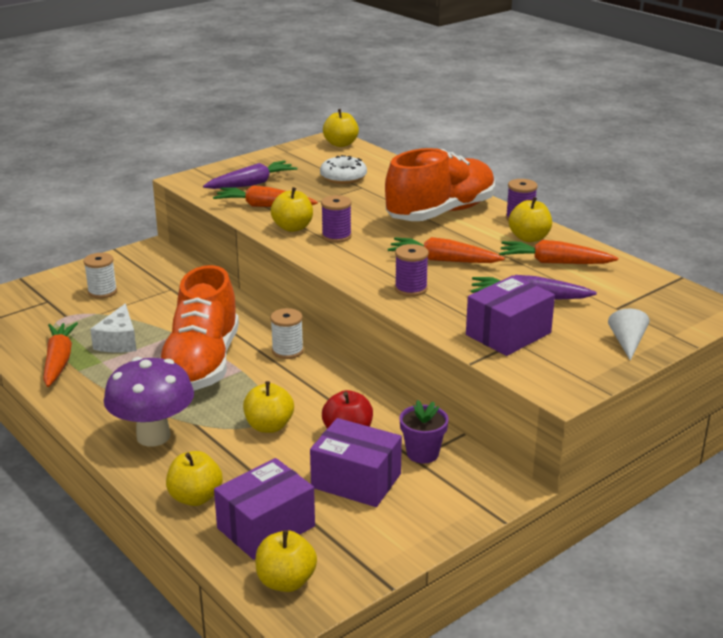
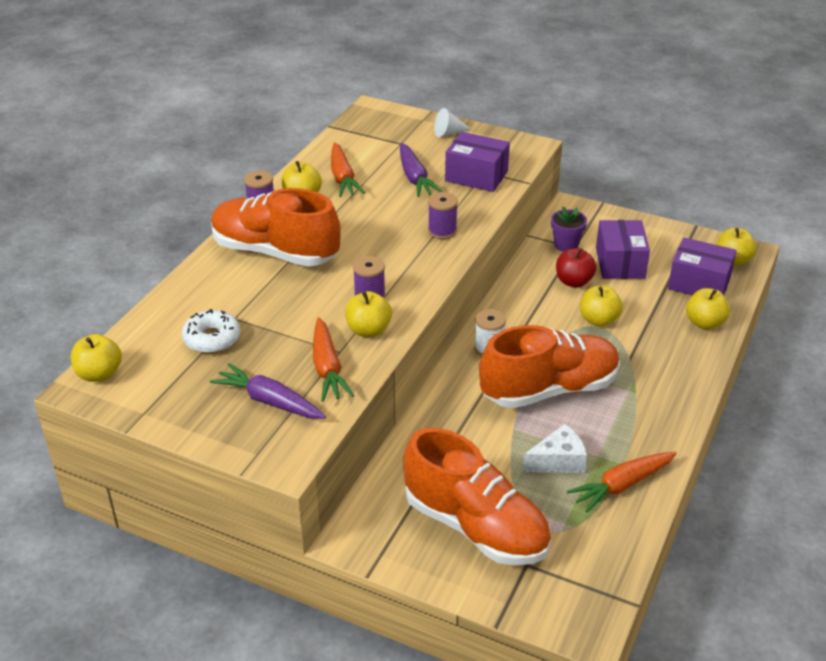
camera: 115 degrees left, 10 degrees up
white spool [84,253,117,299] -> orange shoe [403,428,551,565]
purple mushroom [104,357,194,446] -> none
orange carrot [388,237,505,263] -> none

